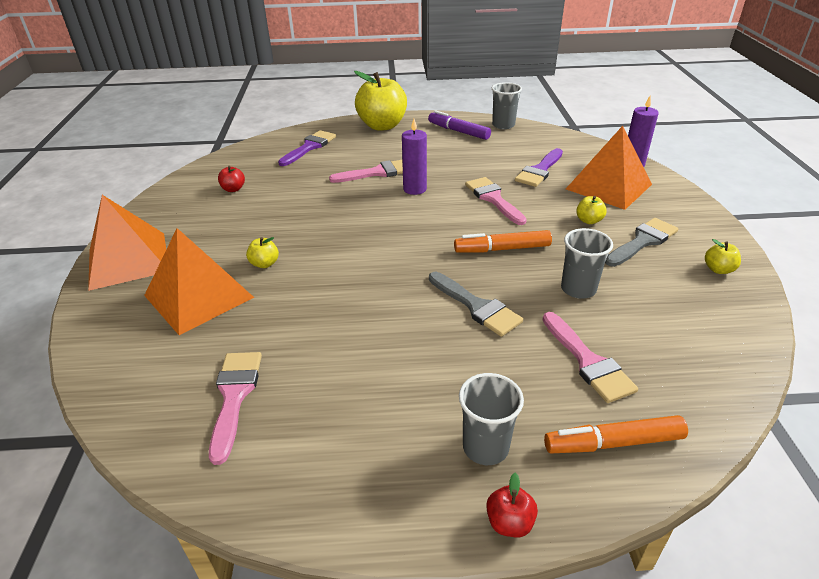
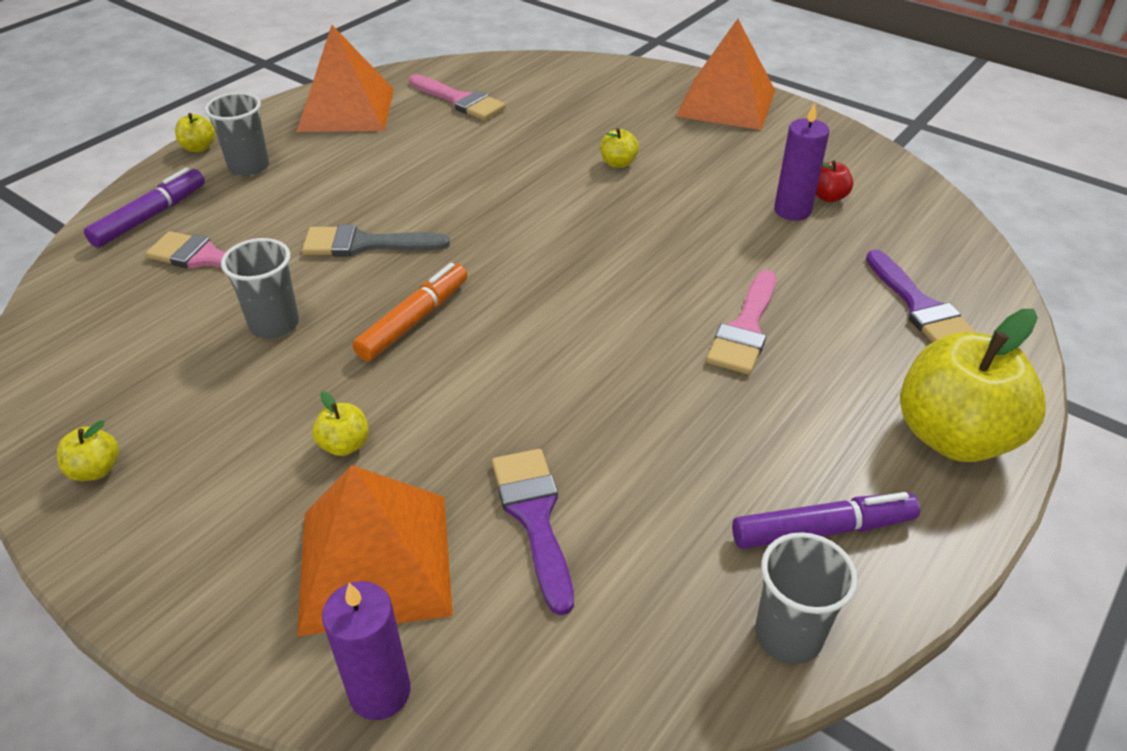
camera: 130 degrees right, 5 degrees up
orange pyramid [144,228,254,335] -> orange pyramid moved to [296,25,394,132]
purple candle [402,119,427,195] -> purple candle moved to [774,103,829,221]
pink brush [465,177,527,225] -> none
red apple [486,473,538,537] -> yellow apple [175,113,215,152]
orange marker [544,415,688,453] -> purple marker [84,167,205,248]
grey brush [605,218,678,267] -> none

